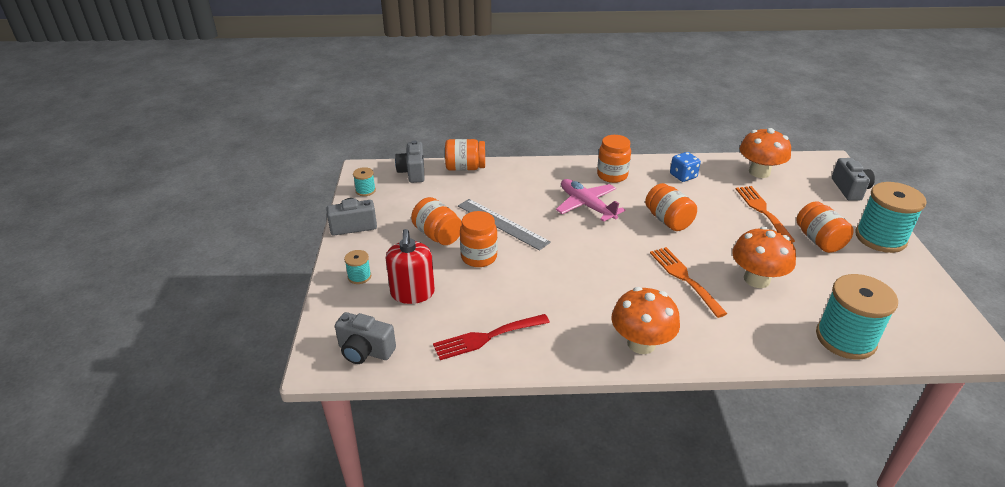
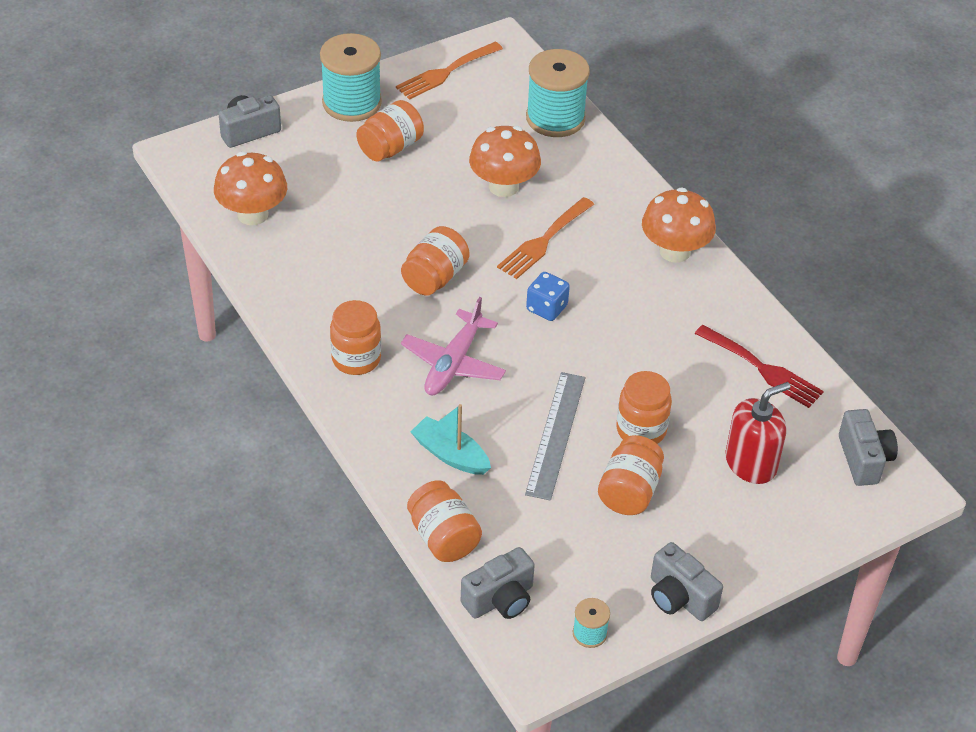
camera: 120 degrees left, 10 degrees up
turquoise spool [344,250,371,284] -> none
blue dice [670,152,701,182] -> blue dice moved to [526,272,570,321]
orange fork [736,186,795,243] -> orange fork moved to [396,42,503,100]
none -> turquoise boat [411,404,491,475]

